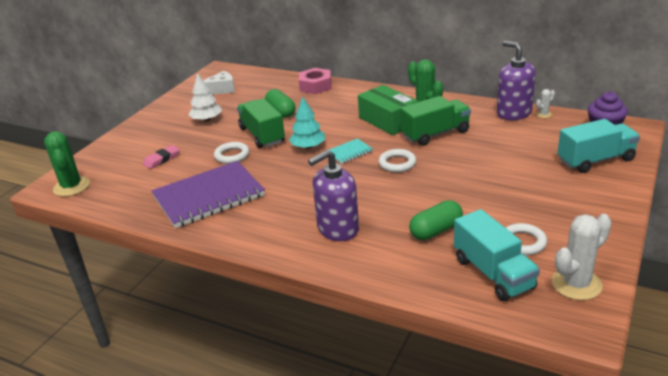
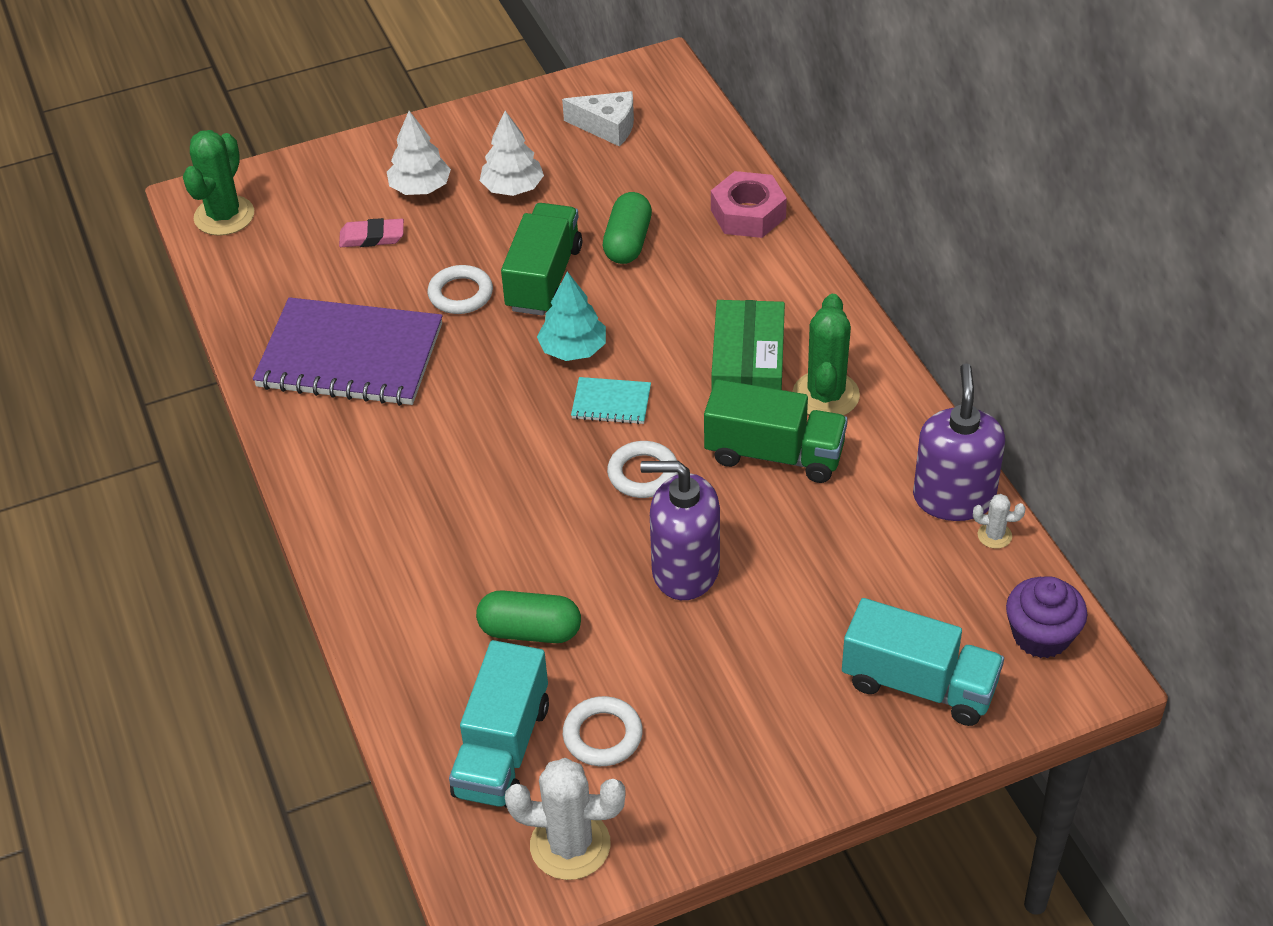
camera: 40 degrees right, 15 degrees up
purple soap dispenser [308,150,359,241] -> purple soap dispenser moved to [640,461,720,600]
none -> white tree [387,111,451,195]

